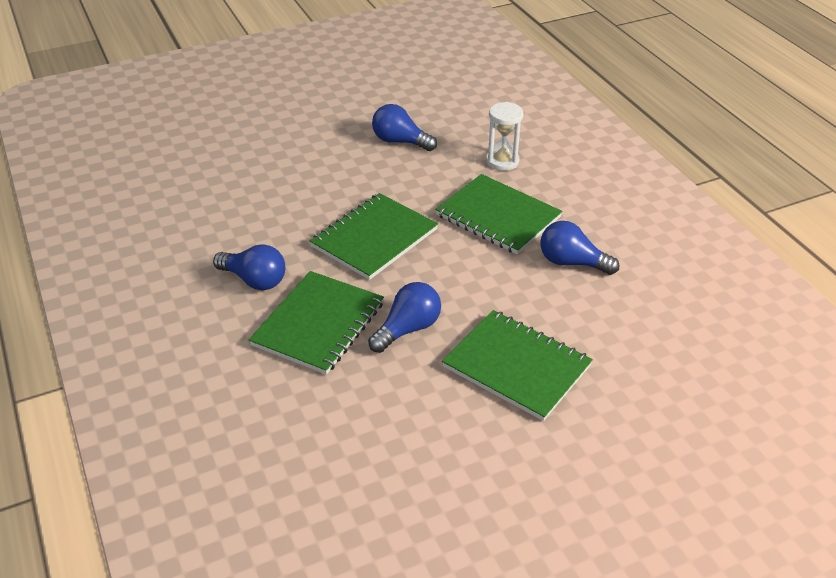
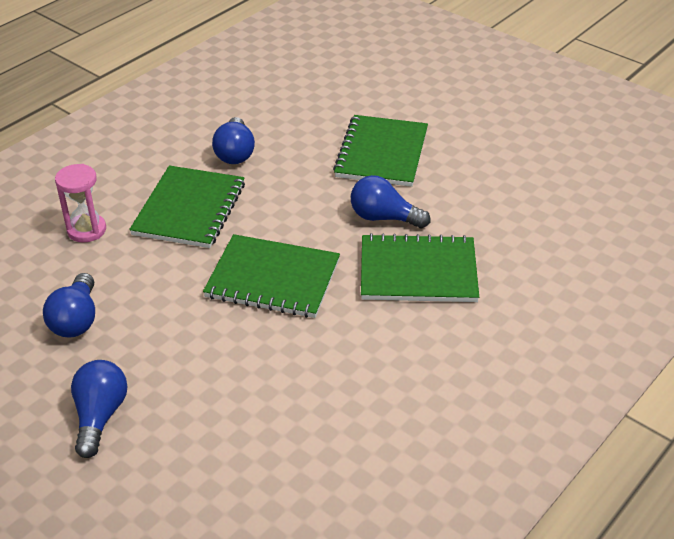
camera: 115 degrees left, 0 degrees up
blue light bulb [213,244,285,290] -> blue light bulb moved to [71,360,127,458]
white hourglass [486,102,523,171] -> pink hourglass [55,164,106,243]

